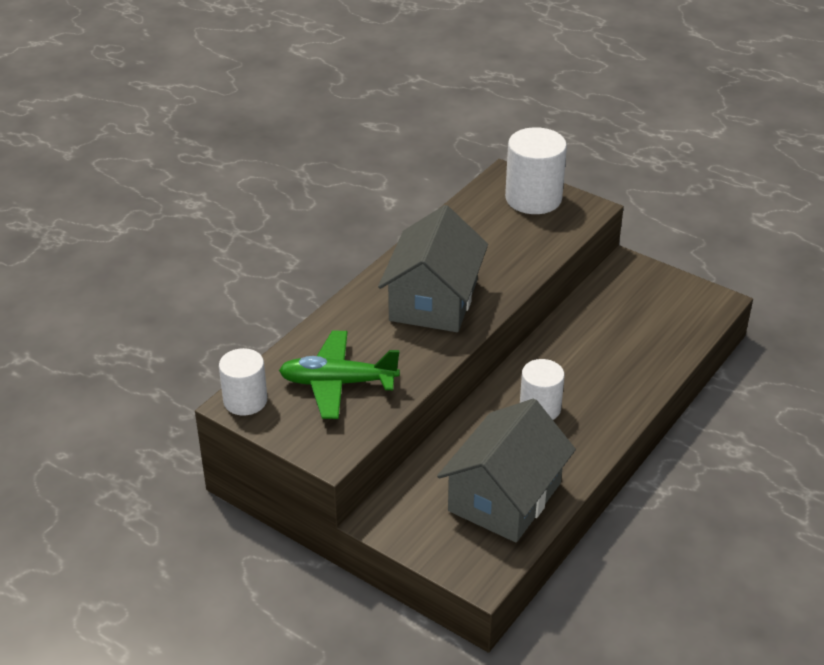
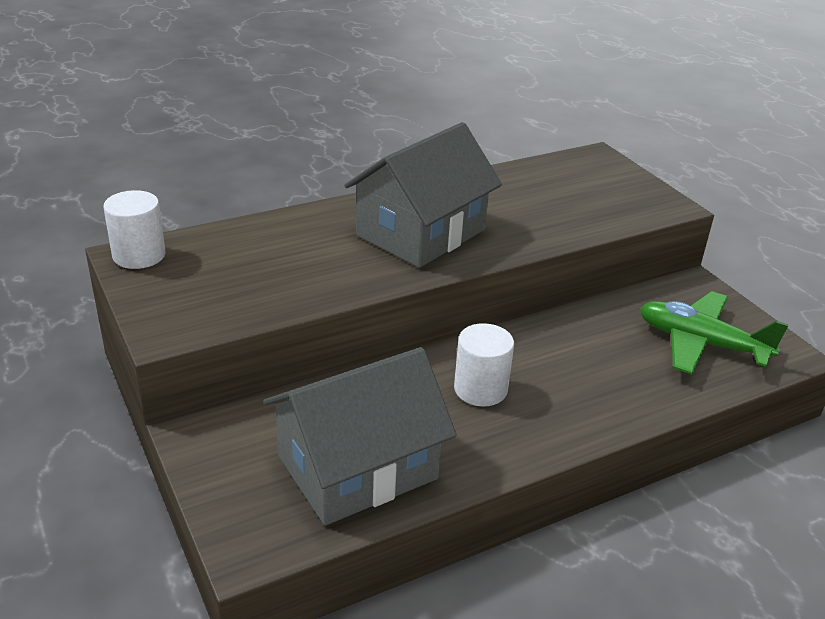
camera: 25 degrees right, 5 degrees down
green plane [279,331,400,419] -> green plane moved to [640,291,789,374]
white cylinder [505,127,567,214] -> none

